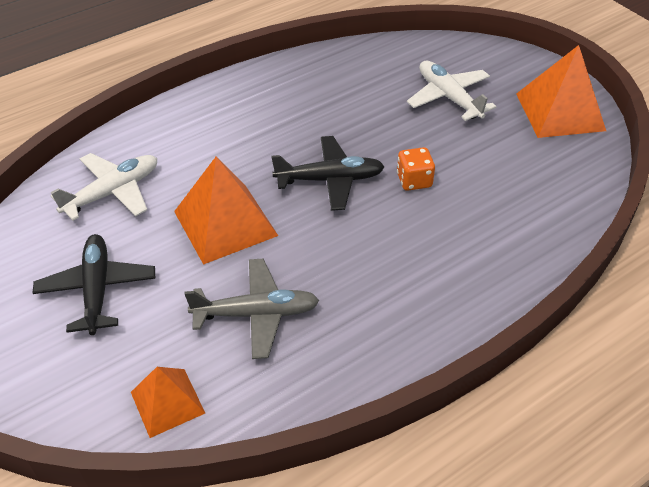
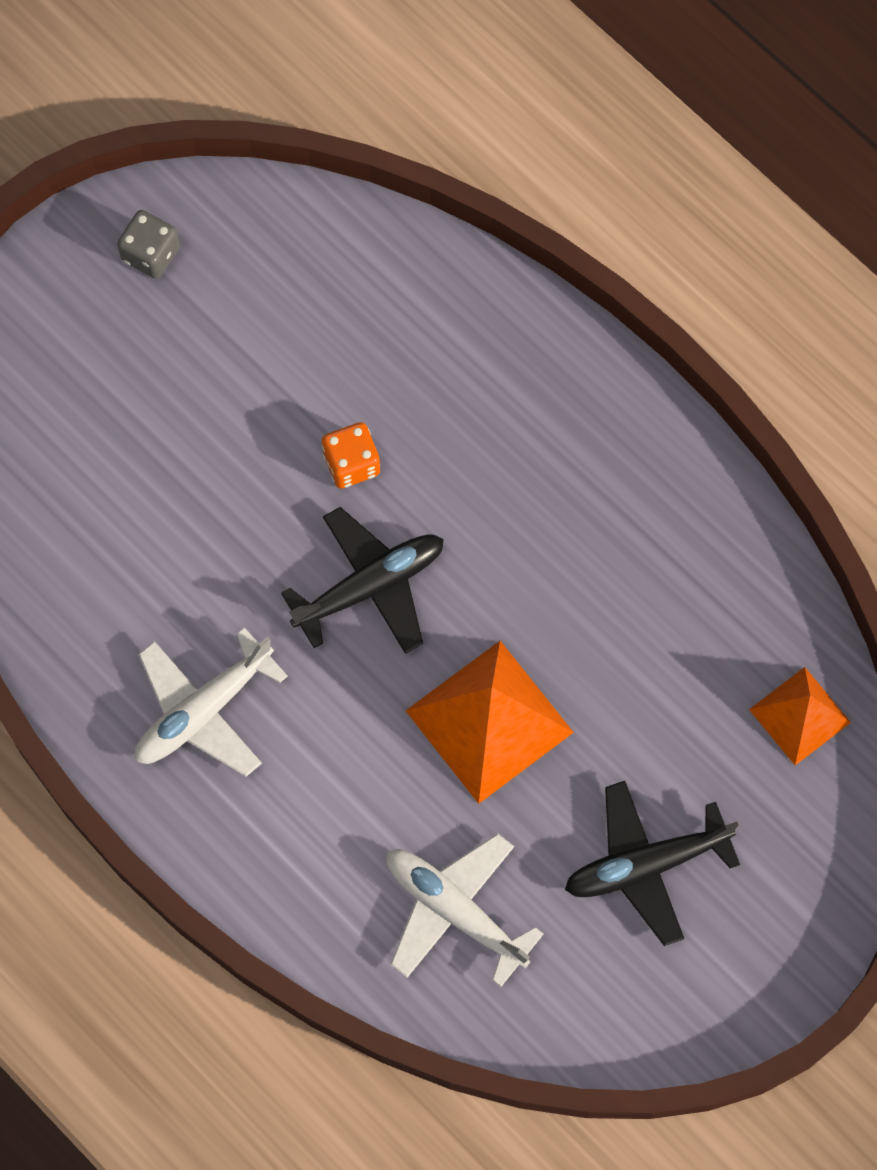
camera: 100 degrees left, 25 degrees up
grey plane [184,258,319,359] -> none
black plane [271,136,385,211] -> black plane turned 75 degrees clockwise [281,507,444,654]
white plane [407,61,497,121] -> white plane moved to [135,627,288,777]
orange pyramid [516,45,606,138] -> grey dice [117,210,180,279]

